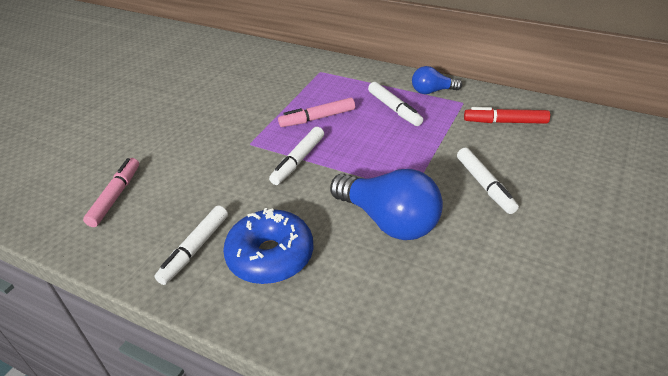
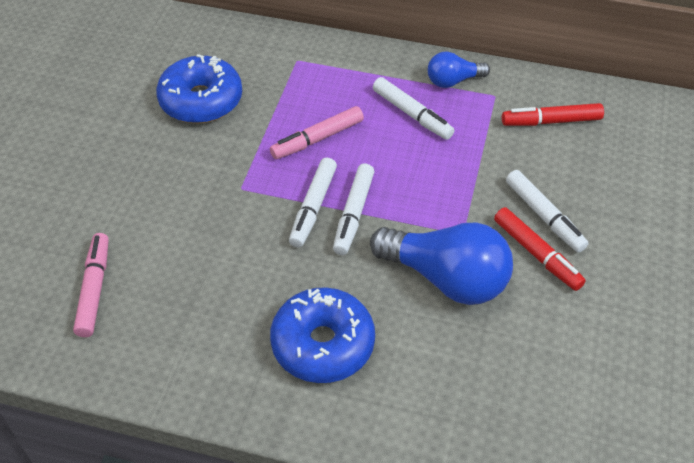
camera: 15 degrees left, 10 degrees up
white marker [154,205,228,285] -> white marker moved to [333,163,374,255]
none -> blue donut [156,54,242,123]
none -> red marker [494,207,586,291]

